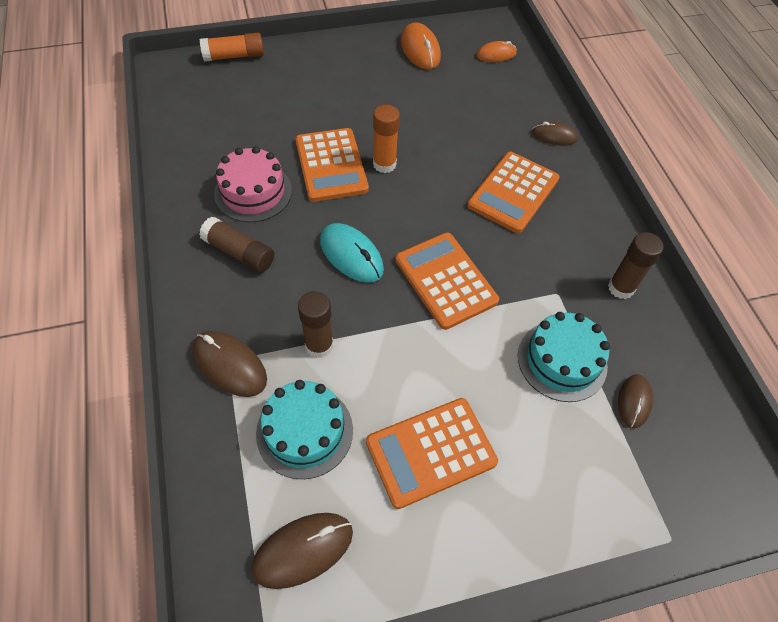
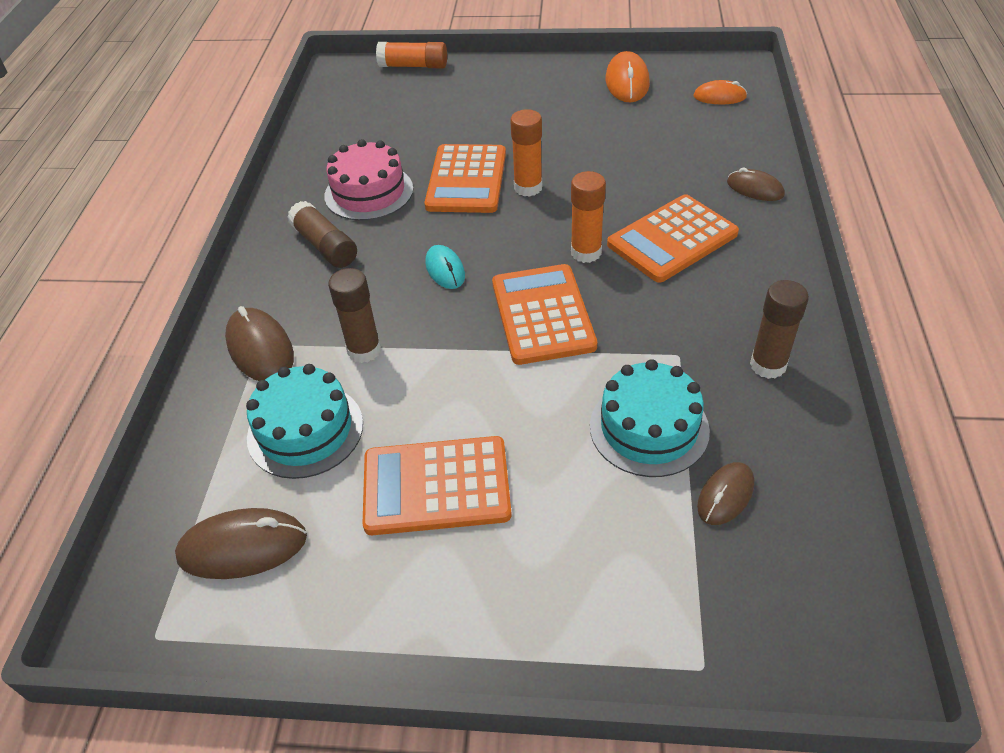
camera: 25 degrees right, 10 degrees down
turquoise mouse [320,223,384,283] -> turquoise mouse [425,245,465,289], size x0.64
none -> orange glue stick [571,171,606,263]

